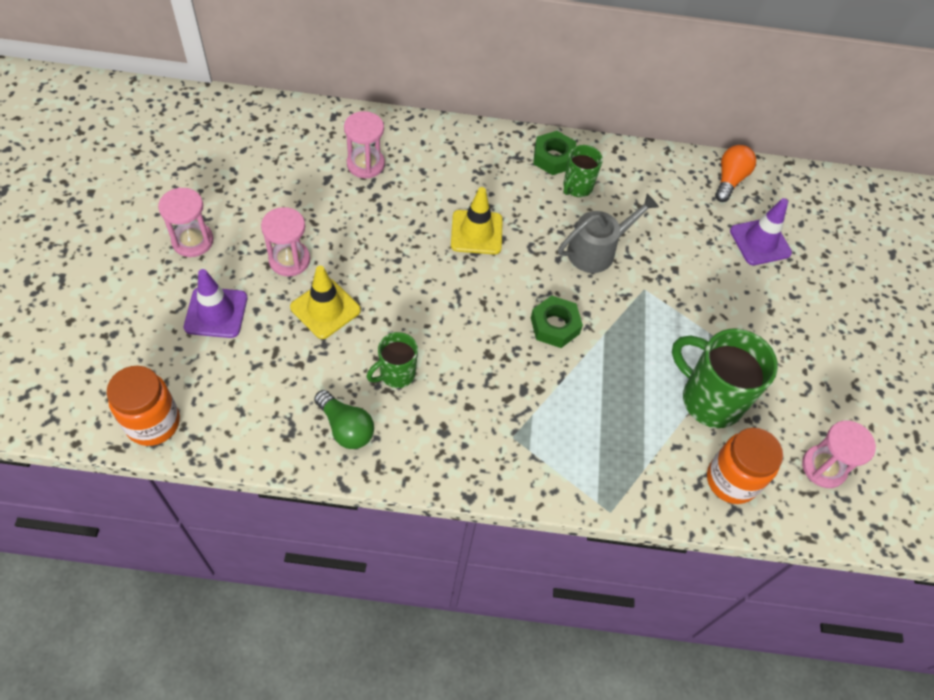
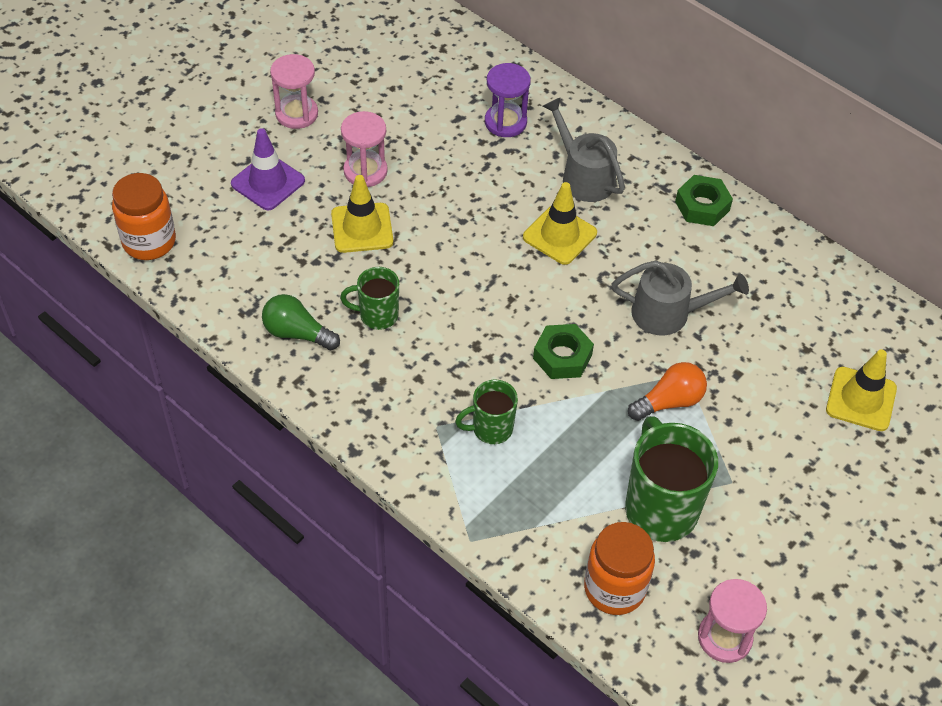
camera: 40 degrees right, 5 degrees down
green light bulb [314,390,374,449] -> green light bulb turned 120 degrees clockwise [262,294,340,350]
pink hourglass [344,111,385,178] -> purple hourglass [485,63,531,137]
green mug [563,145,603,197] -> green mug moved to [455,380,518,444]
orange light bulb [715,145,756,202] -> orange light bulb moved to [628,362,707,421]
purple traffic cone [730,198,792,265] -> yellow traffic cone [826,349,897,431]
none -> grey watering can [543,97,625,202]

